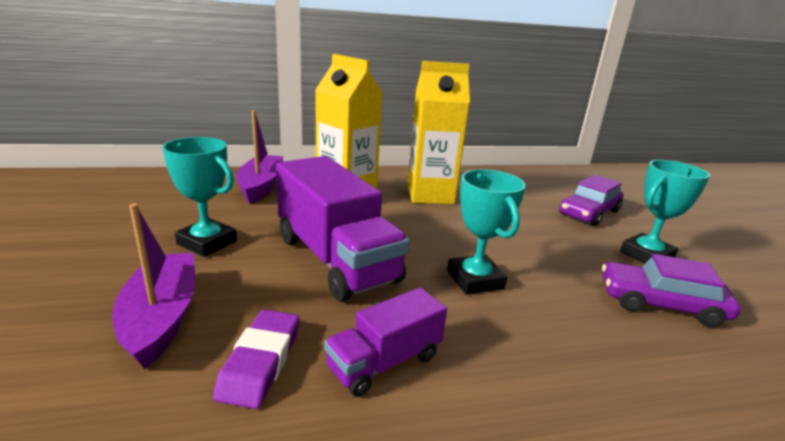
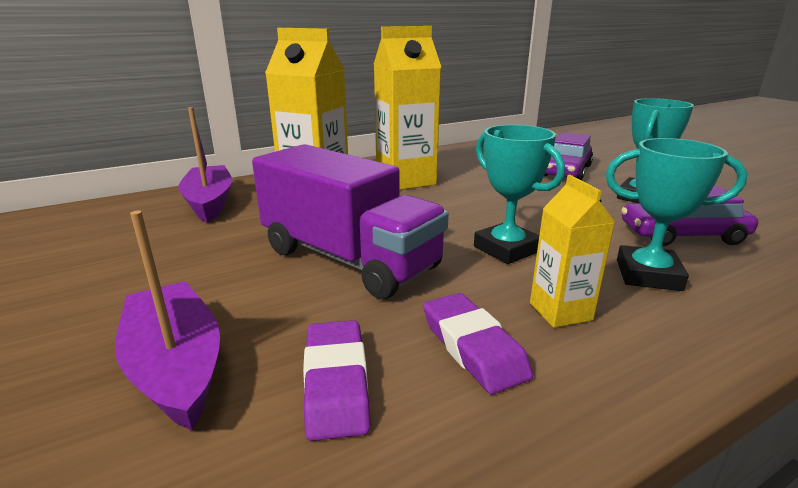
camera: 15 degrees left, 0 degrees up
turquoise trophy [162,137,237,257] -> turquoise trophy moved to [605,138,748,291]
purple truck [324,287,447,397] -> purple eraser [423,293,533,394]
none -> yellow carton [530,175,615,328]

